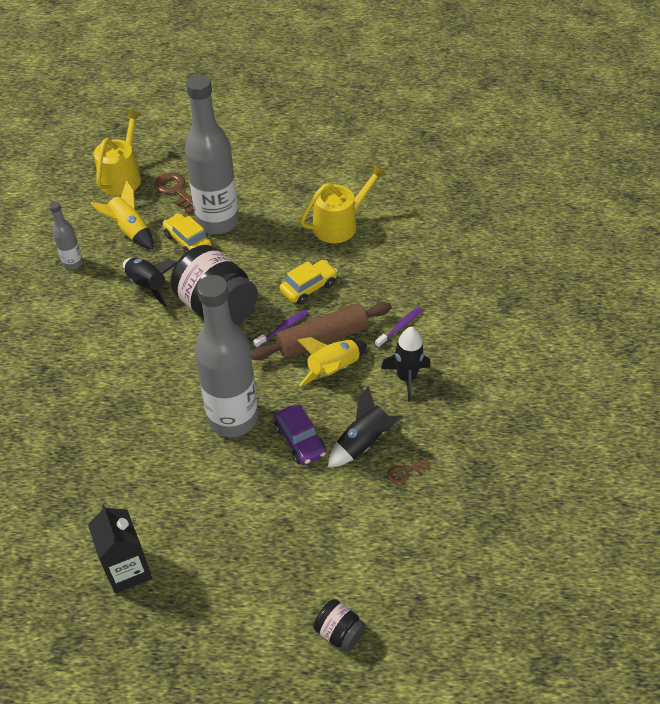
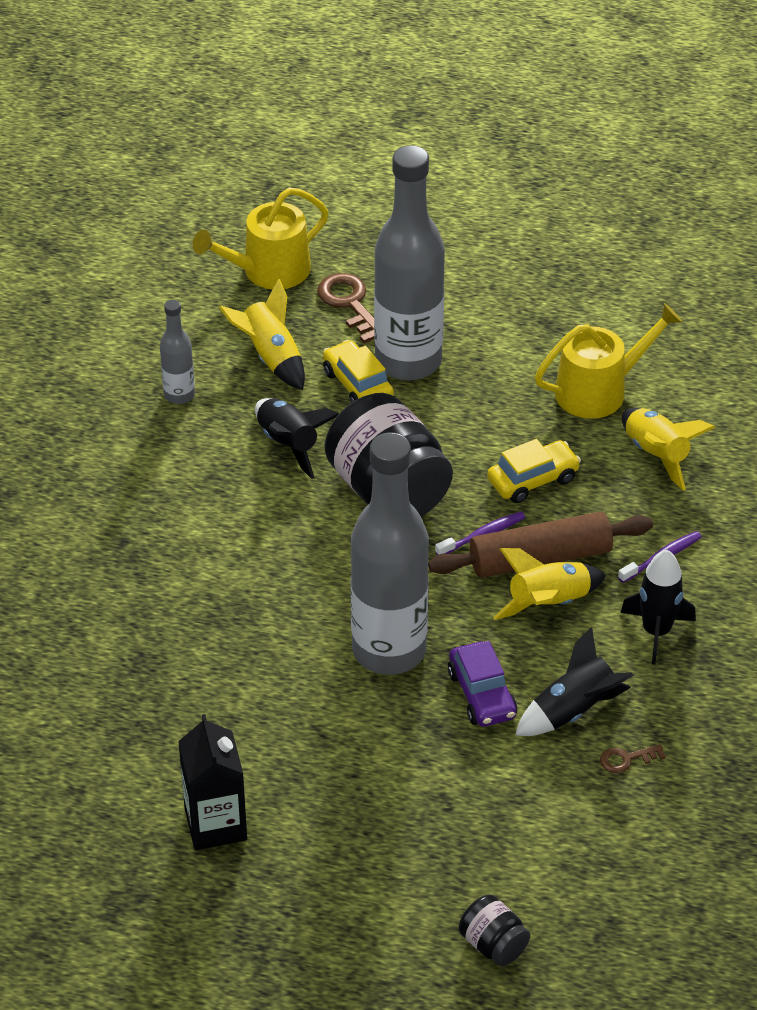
camera: 10 degrees right, 5 degrees down
yellow watering can [94,110,141,196] -> yellow watering can turned 150 degrees counterclockwise [193,188,329,289]
none -> yellow rocket [622,408,715,491]

